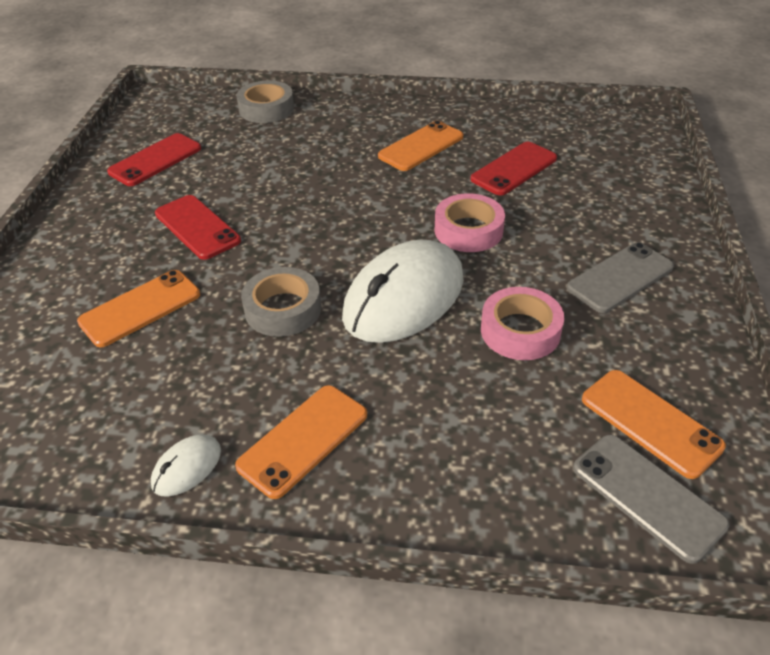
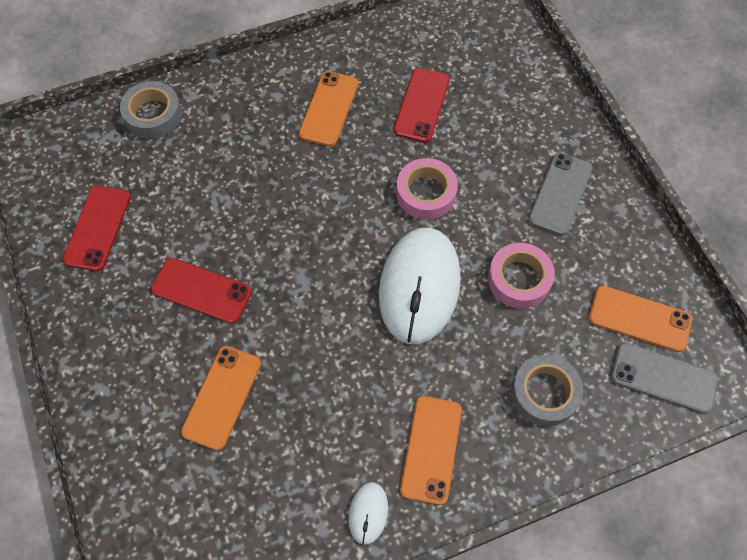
camera: 30 degrees left, 20 degrees up
grey tape [241,267,321,337] -> grey tape moved to [511,355,583,427]

